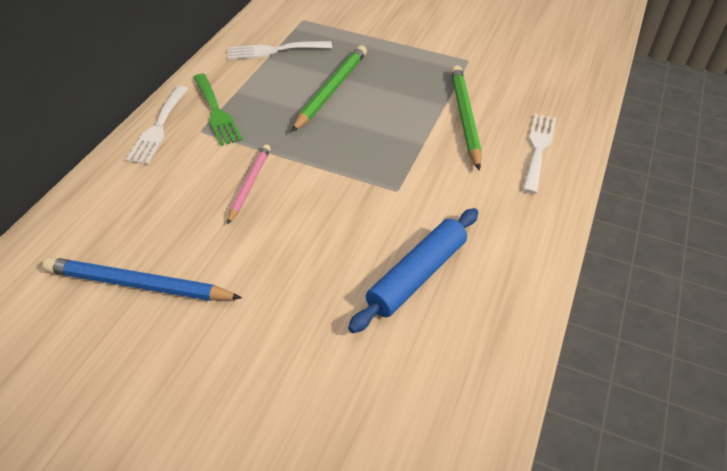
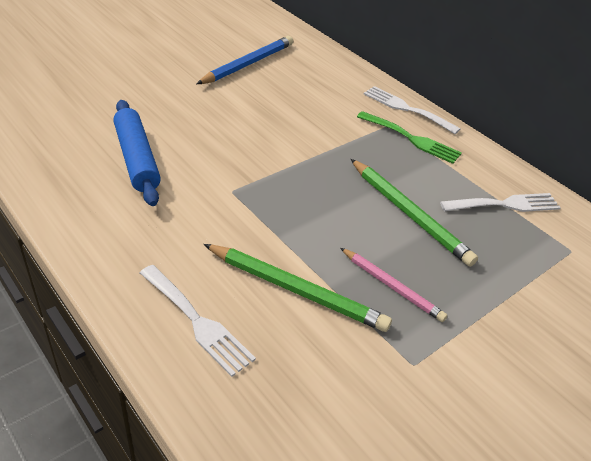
camera: 115 degrees right, 5 degrees down
green fork [193,74,242,146] -> green fork turned 150 degrees counterclockwise [357,111,462,164]
pink pencil [227,144,271,225] -> pink pencil moved to [341,248,447,322]
white fork [228,41,332,60] -> white fork turned 60 degrees clockwise [440,193,561,212]

